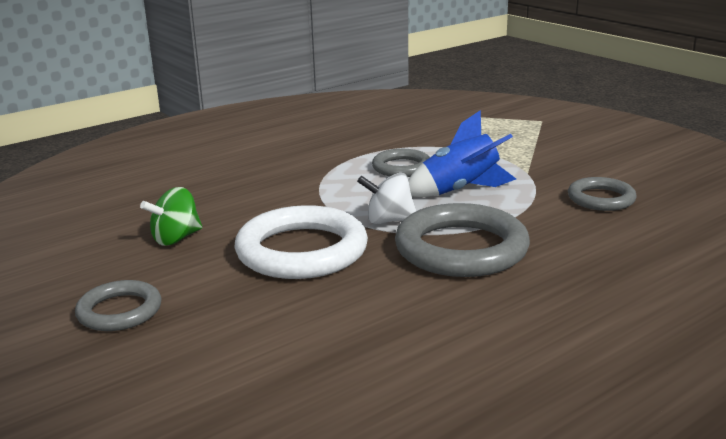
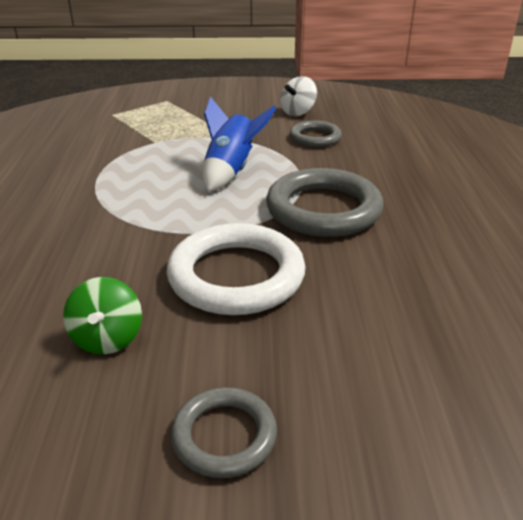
camera: 55 degrees left, 10 degrees up
white spinning top [357,173,416,224] -> white spinning top moved to [280,76,317,116]
grey ring [372,149,430,177] -> none

